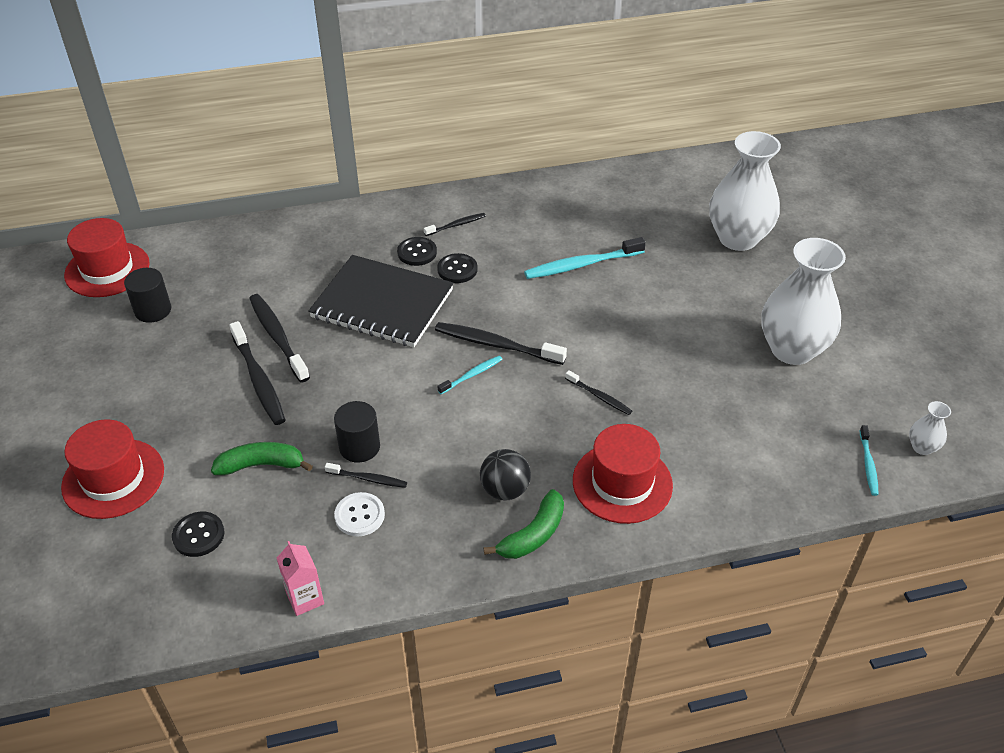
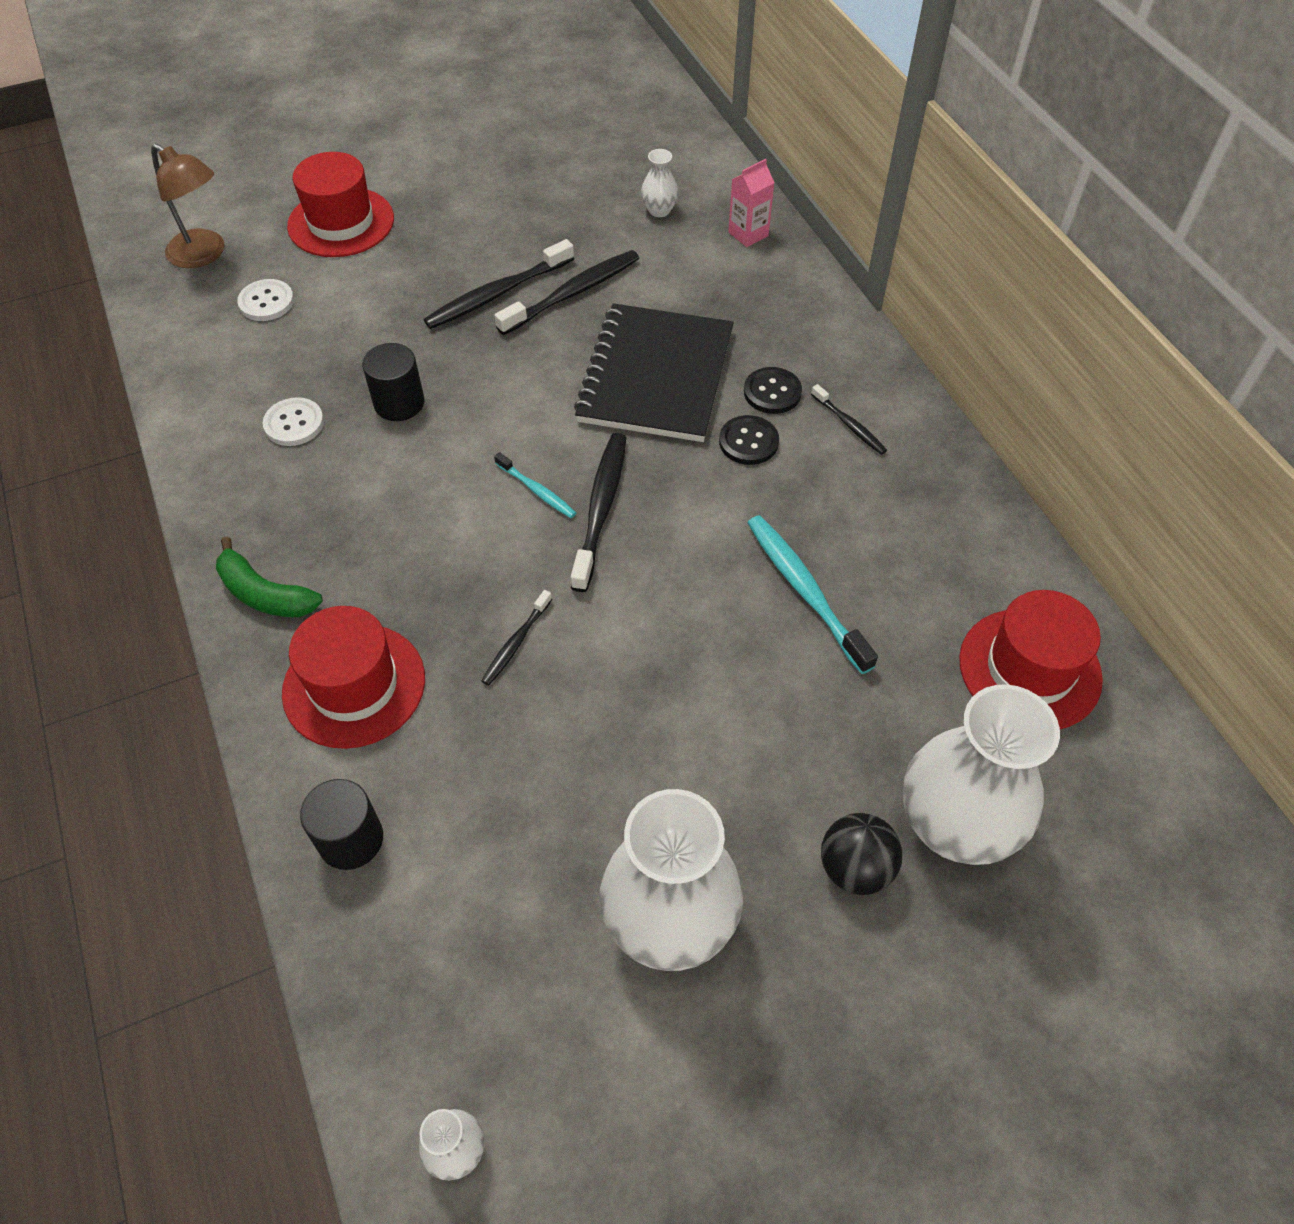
camera: 80 degrees right, 10 degrees up
red hat [64,218,150,297] -> red hat moved to [959,590,1103,729]
black cylinder [124,268,171,323] -> black cylinder moved to [300,779,383,870]
black button [172,512,224,557] -> white button [237,279,294,321]
green banana [211,442,313,475] -> none
pink carton [277,541,324,616] -> pink carton moved to [728,159,774,247]
black toothbrush [325,463,407,488] -> none
black ball [480,449,531,501] -> black ball moved to [821,813,902,895]
turquoise toothbrush [860,425,879,496] -> none
none -> brown lamp [151,143,224,268]
none -> white vase [641,149,679,217]

